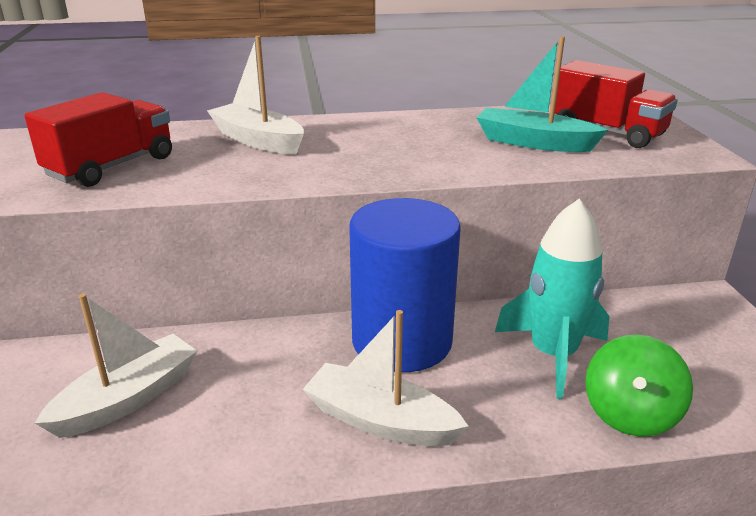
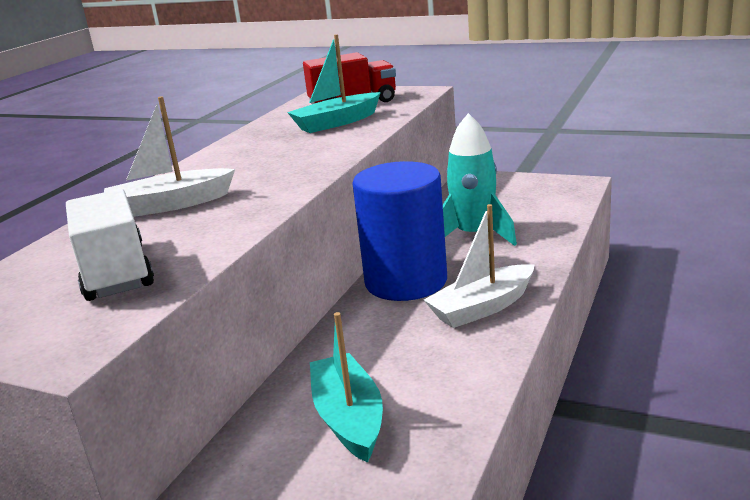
camera: 55 degrees left, 5 degrees down
red truck [24,92,172,187] -> white truck [66,189,154,301]
white boat [35,293,197,438] -> turquoise boat [310,312,383,463]
green spinning top [585,334,693,437] -> none

